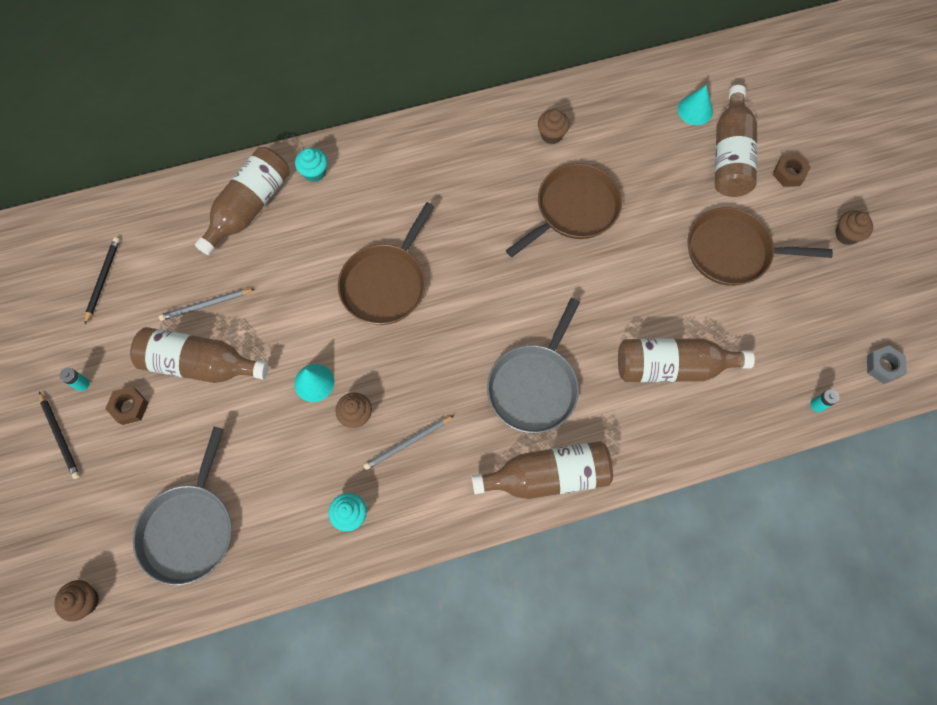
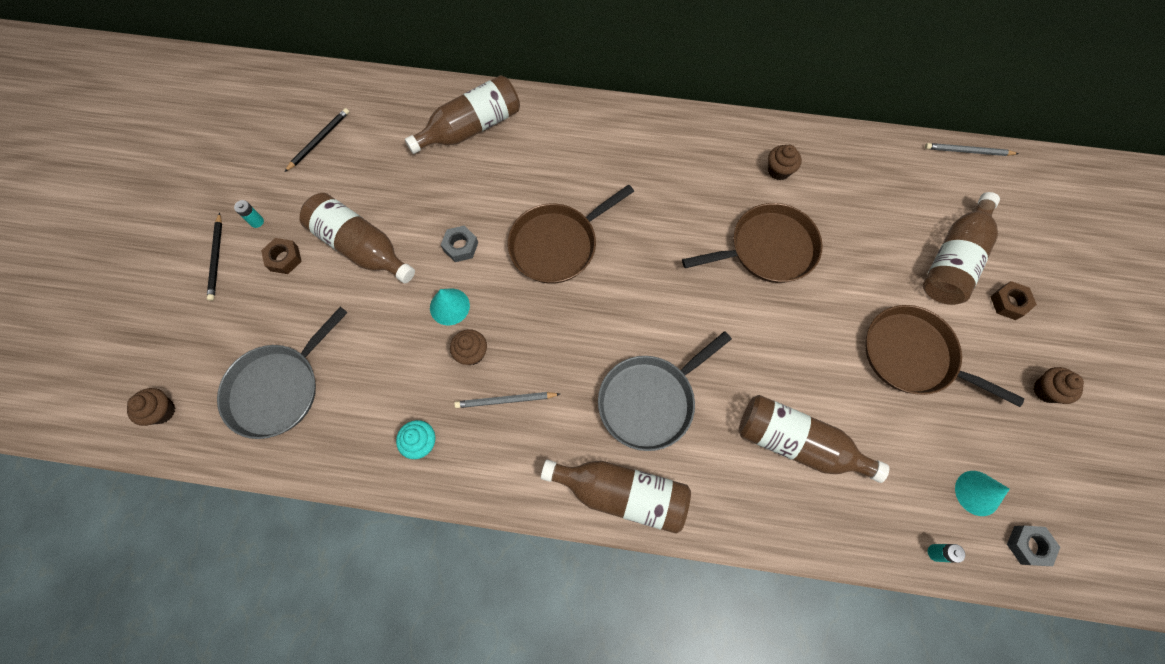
camera: 25 degrees right, 0 degrees up
grey pencil [159,289,254,321] -> grey pencil moved to [925,143,1019,156]
turquoise cupcake [295,148,327,182] -> none
turquoise cone [678,85,713,125] -> turquoise cone moved to [955,471,1010,516]
none -> grey nut [441,226,478,262]

